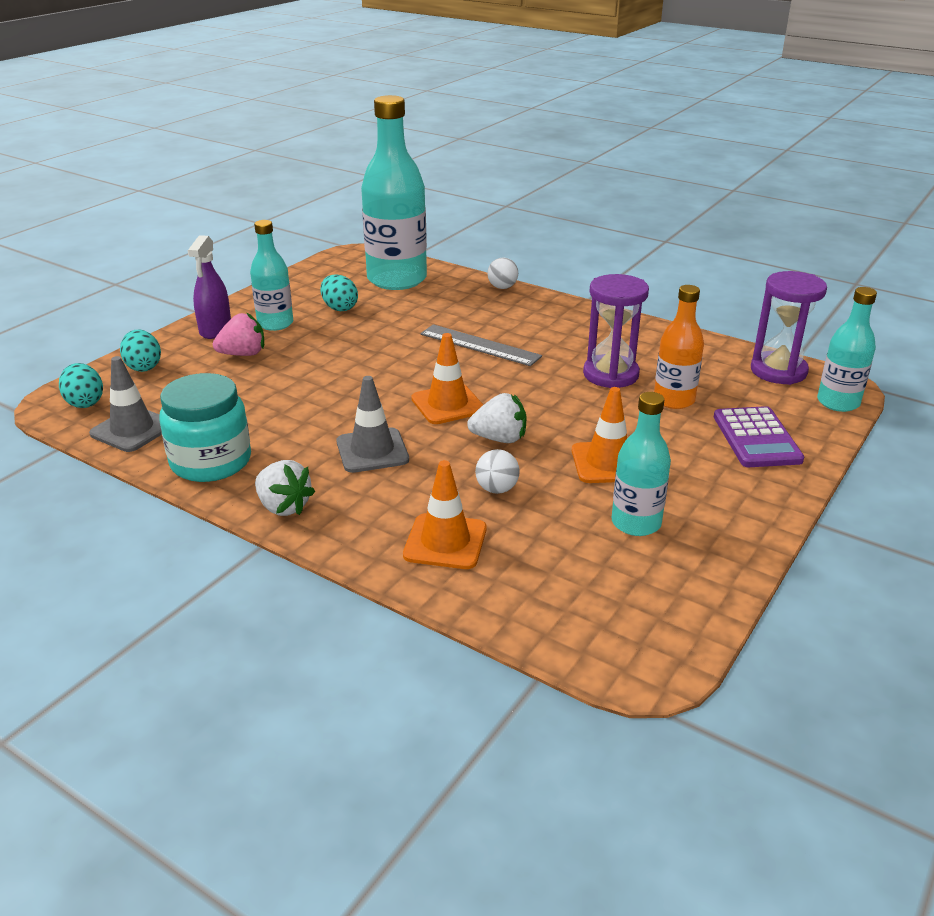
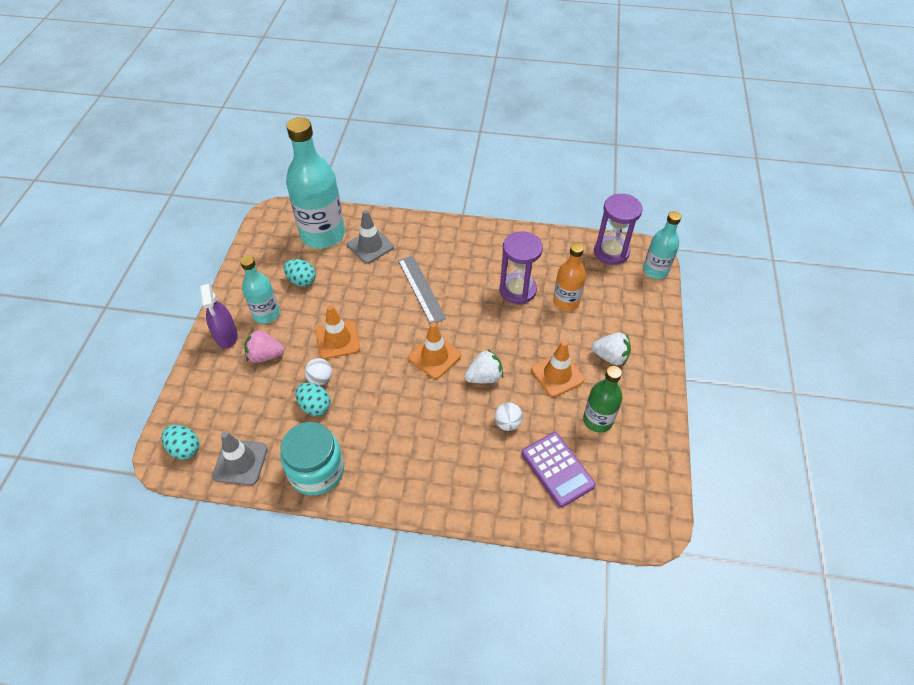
camera: 25 degrees left, 20 degrees up
turquoise egg [120,329,161,372] -> turquoise egg moved to [295,383,330,416]
pink strawberry [213,312,264,356] -> pink strawberry turned 135 degrees counterclockwise [244,329,284,363]
white strawberry [255,460,315,516] -> white strawberry moved to [592,333,631,365]
grey traffic cone [336,376,409,473] -> grey traffic cone moved to [347,210,394,264]
orange traffic cone [403,460,487,569] -> orange traffic cone moved to [316,305,360,359]
grey ruler [420,324,542,366] -> grey ruler turned 60 degrees clockwise [398,256,446,324]
white ball [487,257,518,289] -> white ball moved to [304,358,332,385]
turquoise bottle [612,392,671,536] -> green bottle [583,366,622,433]
purple calculator [714,406,804,467] -> purple calculator moved to [522,432,596,507]

